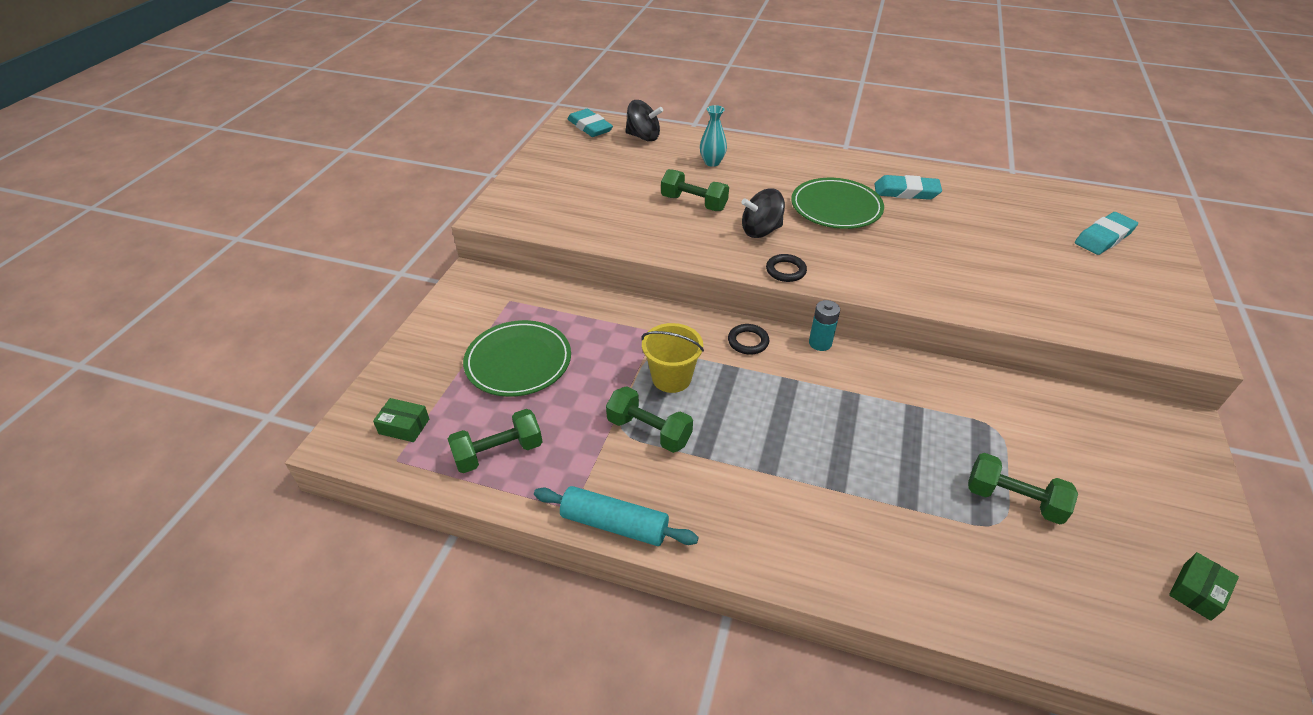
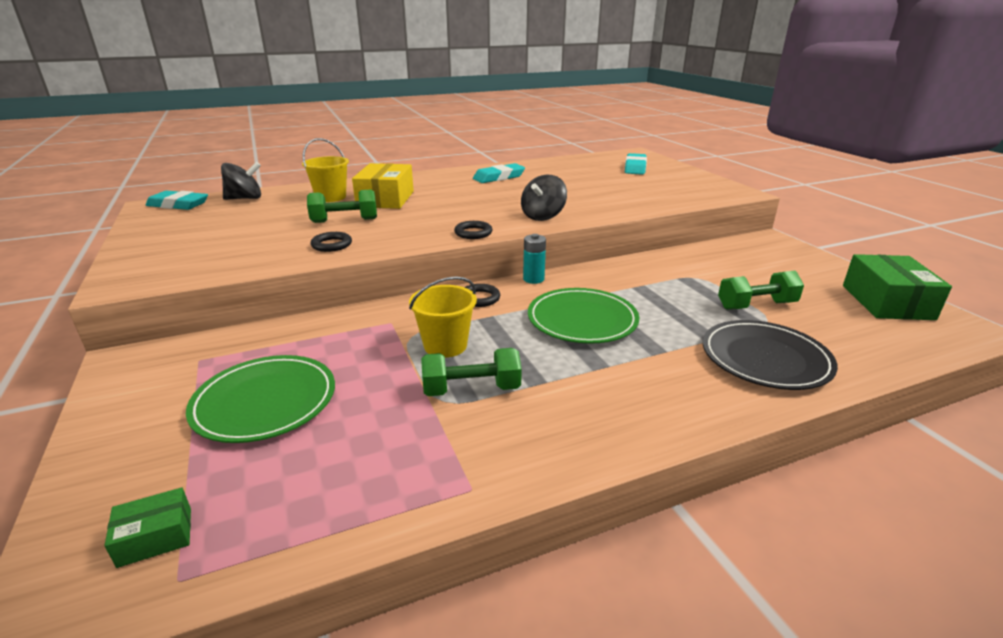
camera: 40 degrees left, 15 degrees down
green dumbbell [448,409,542,473] -> none
turquoise rolling pin [534,486,699,546] -> none
turquoise vase [700,105,727,167] -> yellow bucket [302,138,349,202]
black spinning top [741,188,785,238] -> black spinning top moved to [521,175,567,221]
green plate [791,178,884,229] -> green plate moved to [528,288,639,344]
green box [1169,552,1239,621] -> green box [843,254,952,320], size x1.99
none -> black ring [310,232,352,252]
none -> yellow box [352,163,414,209]
none -> black plate [703,320,838,390]

